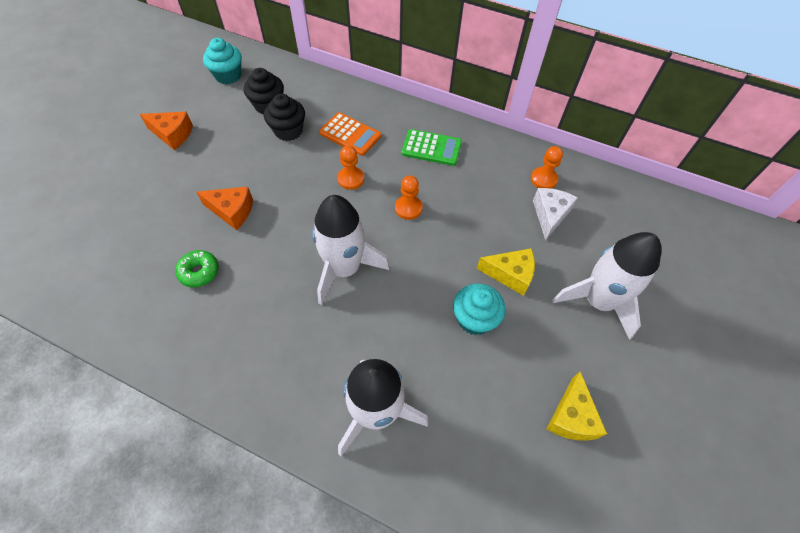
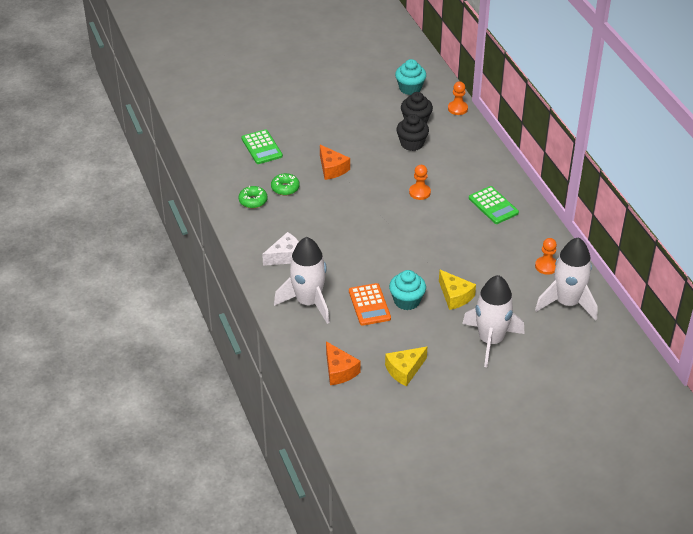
camera: 45 degrees right, 15 degrees down
orange cheese [140,112,193,150] -> orange cheese moved to [326,341,361,385]
white rocket [312,195,389,305] -> white rocket moved to [535,237,598,321]
orange calculator [319,112,381,156] -> orange calculator moved to [349,283,391,326]
orange pawn [395,176,423,220] -> orange pawn moved to [448,81,468,115]
white cheese [533,188,578,241] -> white cheese moved to [262,232,299,266]
none -> green donut [238,186,268,208]
none -> green calculator [241,129,283,164]

